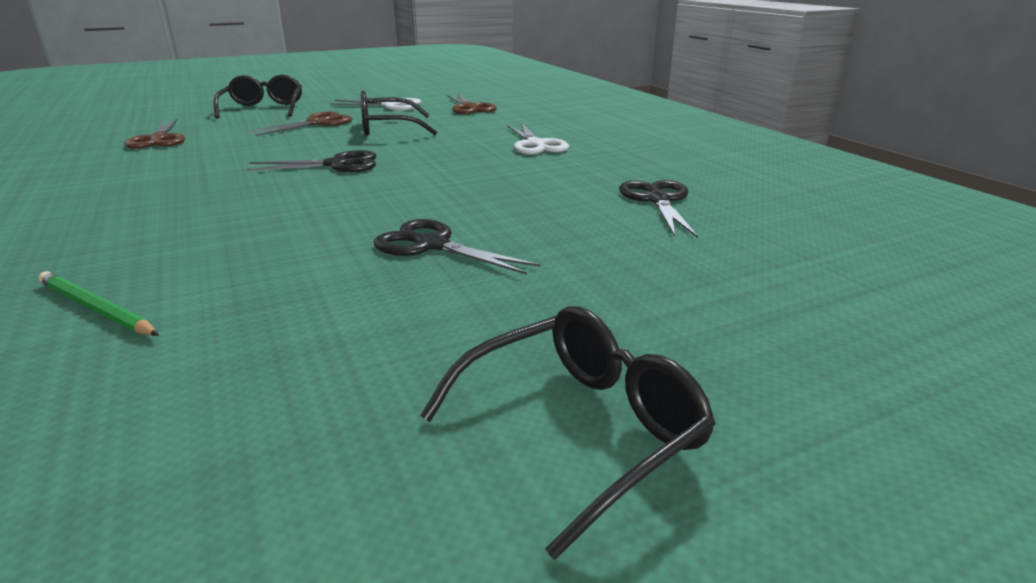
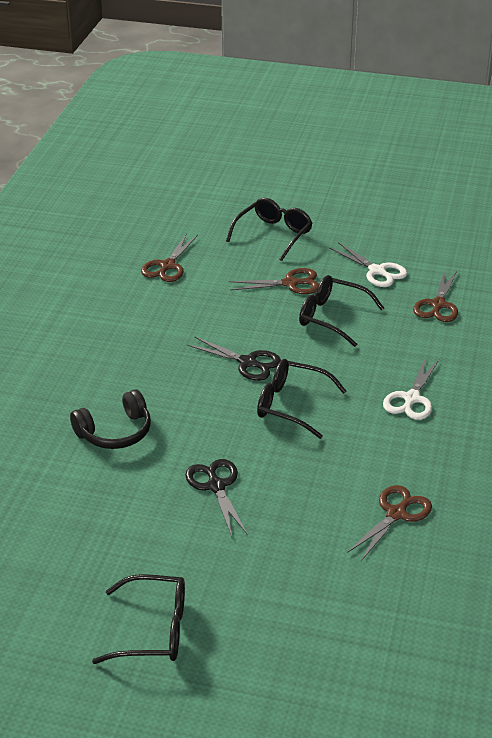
camera: 40 degrees right, 10 degrees up
green pencil [38,271,159,336] -> none
black scissors [619,180,698,238] -> brown scissors [347,485,432,561]
none -> black headphones [70,389,151,449]
none -> black glasses [257,359,346,439]

